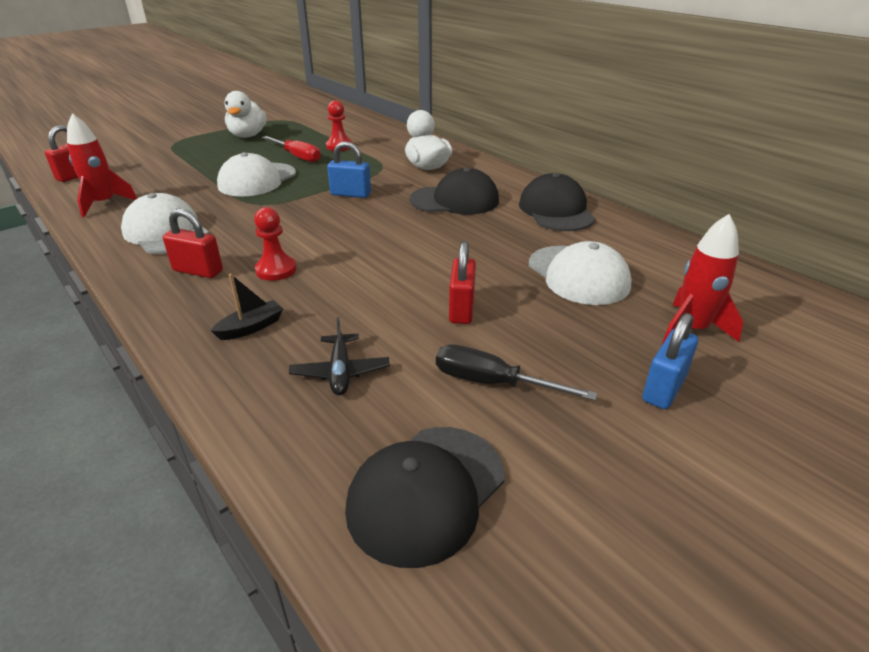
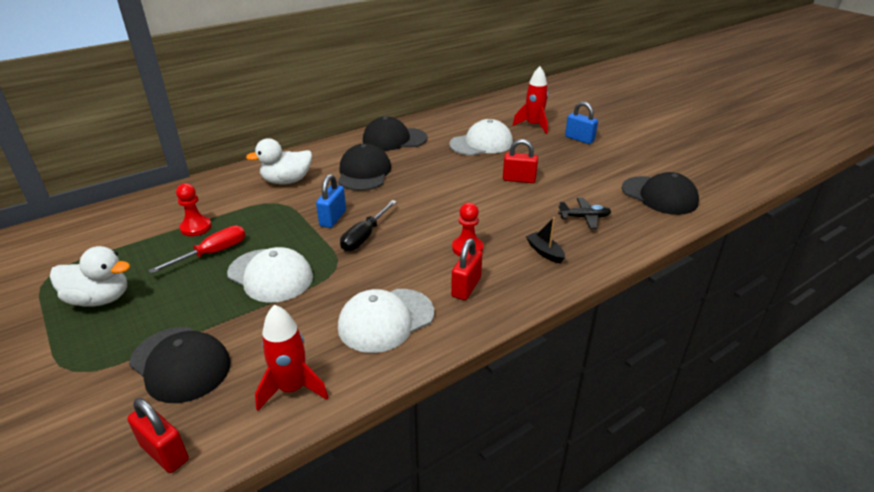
camera: 85 degrees left, 0 degrees up
black screwdriver [436,344,597,401] -> black screwdriver moved to [340,200,397,251]
none -> black cap [129,327,231,403]

